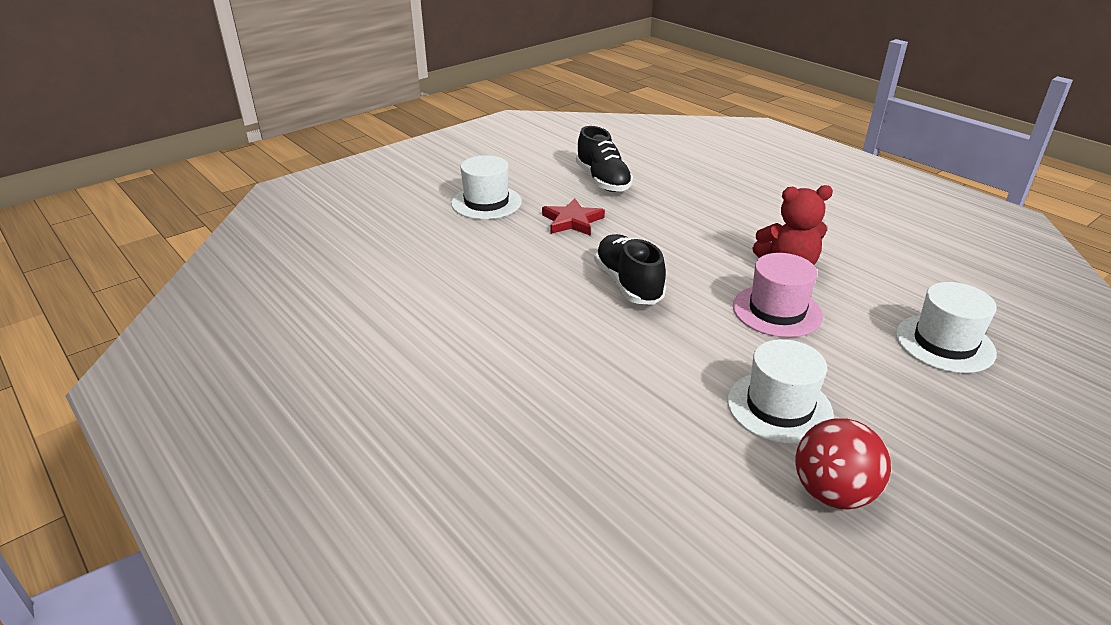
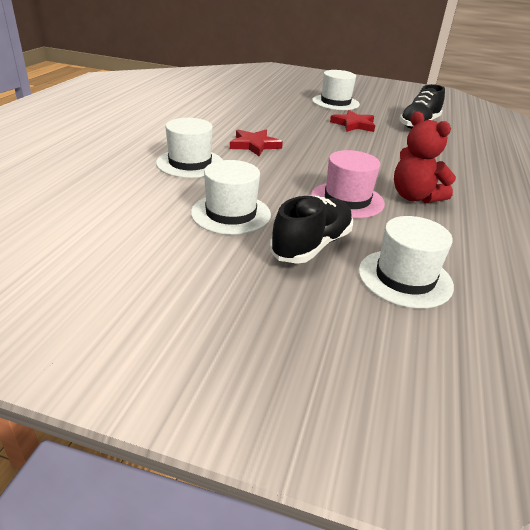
camera: 55 degrees right, 0 degrees up
black shoe [594,234,666,305] -> black shoe moved to [270,196,353,264]
red ball [796,418,891,510] -> none
none -> white hat [156,118,223,178]
none -> red star [230,130,283,156]

